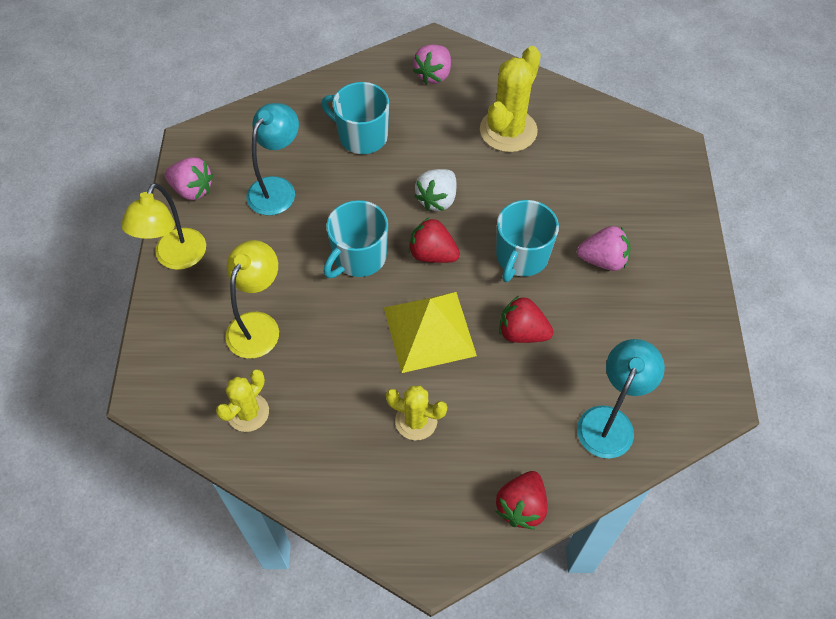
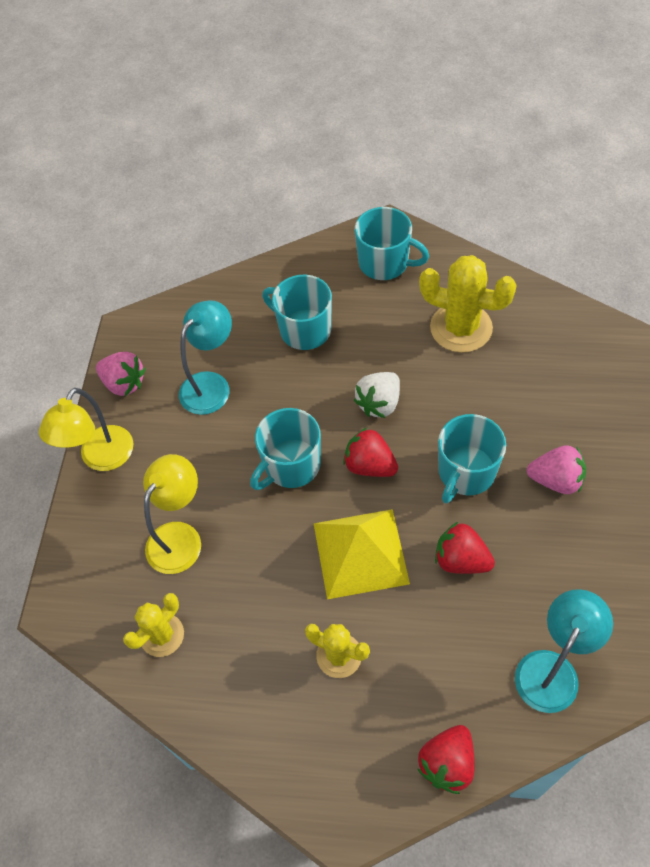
camera: 10 degrees right, 0 degrees up
pink strawberry [413,45,451,84] -> turquoise mug [355,207,429,280]
yellow cactus [480,46,541,152] -> yellow cactus turned 75 degrees clockwise [419,255,517,353]

